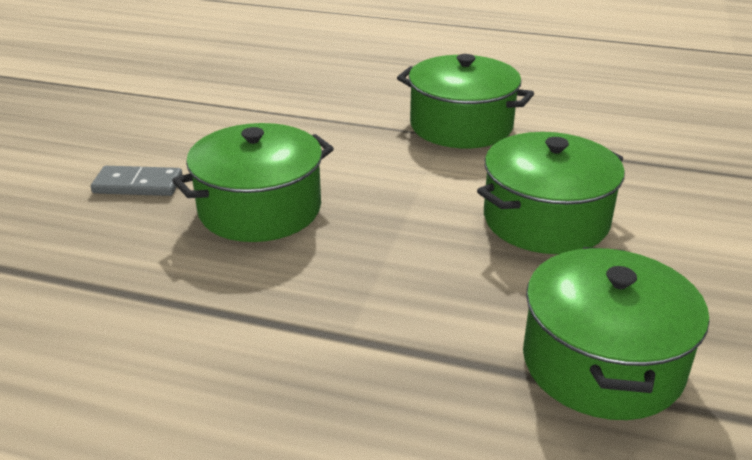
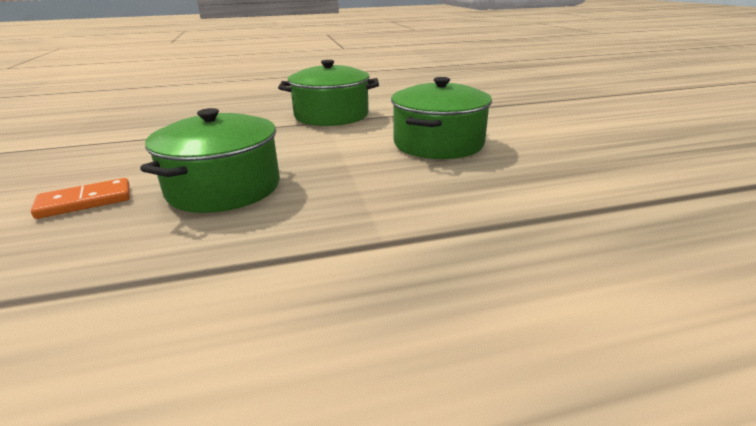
camera: 30 degrees left, 5 degrees down
grey domino [91,166,183,196] -> orange domino [31,178,130,219]
green pot [523,247,709,420] -> none

